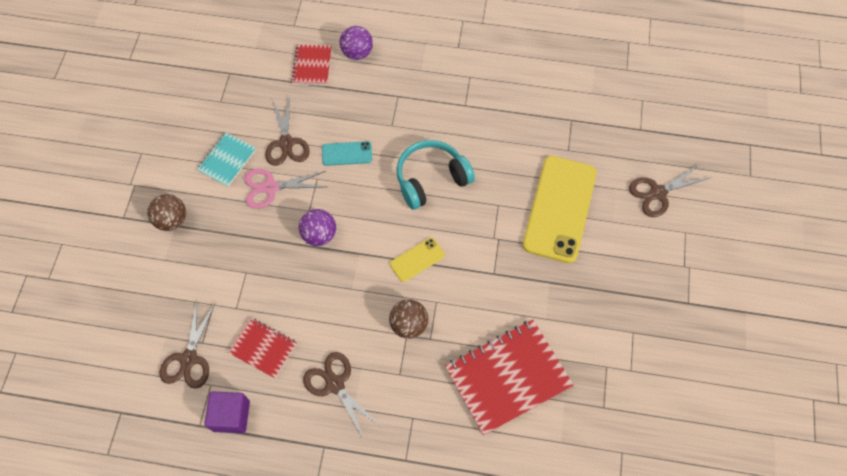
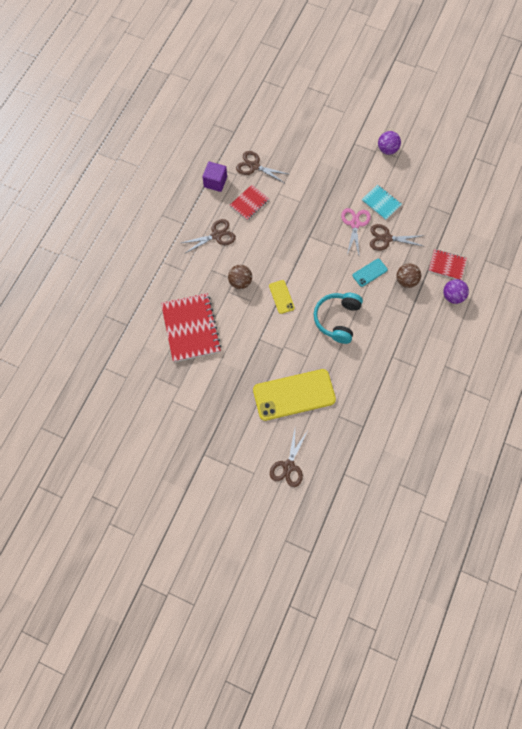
camera: 105 degrees right, 5 degrees up
brown ball [147,194,186,231] -> brown ball moved to [396,263,421,288]
purple ball [299,209,336,246] -> purple ball moved to [378,131,401,155]
turquoise phone [322,141,372,166] -> turquoise phone turned 45 degrees clockwise [352,259,388,287]
turquoise headphones [396,140,475,210] -> turquoise headphones turned 150 degrees counterclockwise [314,293,363,344]
yellow phone [523,156,597,263] -> yellow phone turned 45 degrees counterclockwise [253,369,336,421]
brown scissors [629,164,712,217] -> brown scissors turned 150 degrees counterclockwise [270,429,307,487]

